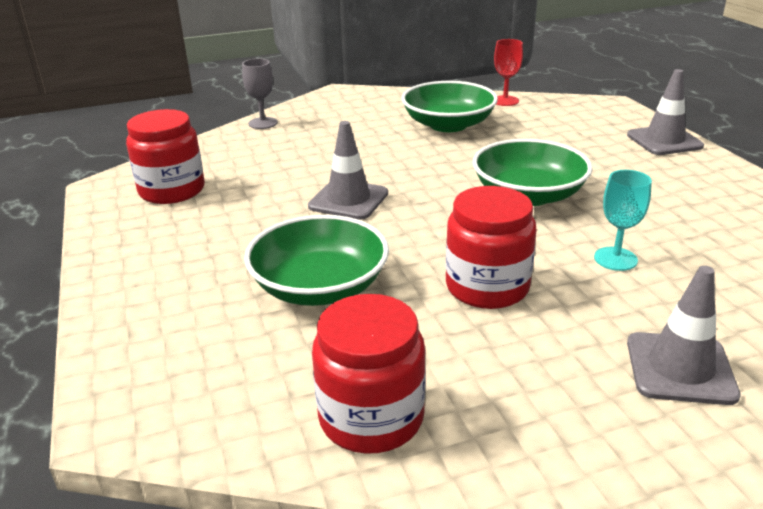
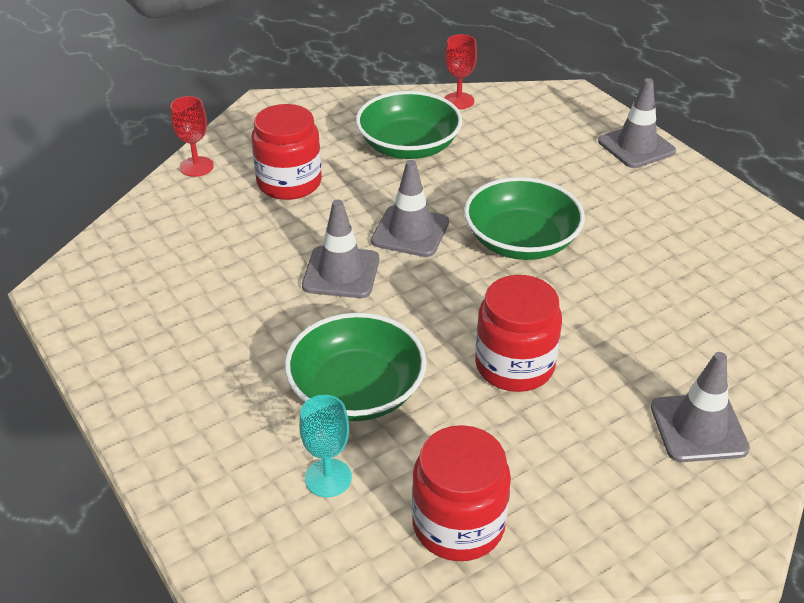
camera: 15 degrees left, 10 degrees up
red jar [126,109,205,204] -> red jar moved to [251,104,322,200]
grey goblet [242,59,277,129] -> red goblet [170,96,214,177]
turquoise goblet [594,170,652,271] -> turquoise goblet moved to [299,395,352,497]
none -> grey traffic cone [371,160,449,257]

